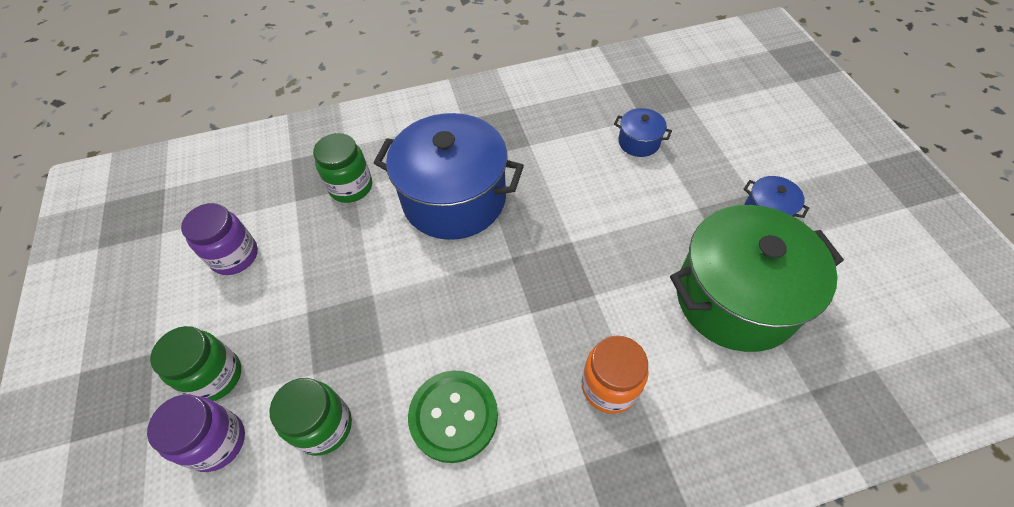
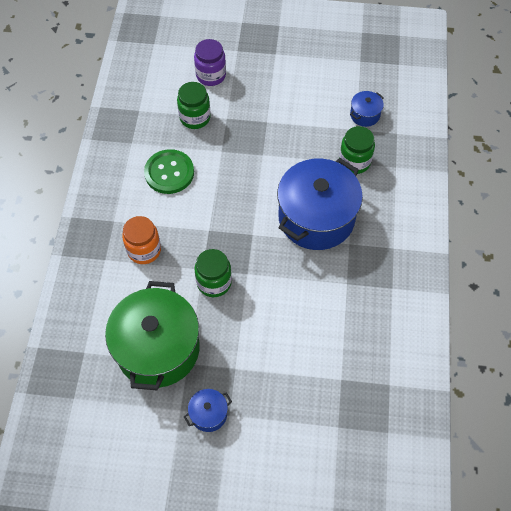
camera: 110 degrees right, 5 degrees up
green jar [150,326,241,401] -> green jar moved to [195,249,232,297]
purple jar [181,203,258,275] -> none
blue pot [614,108,672,157] -> blue pot moved to [350,91,384,127]

